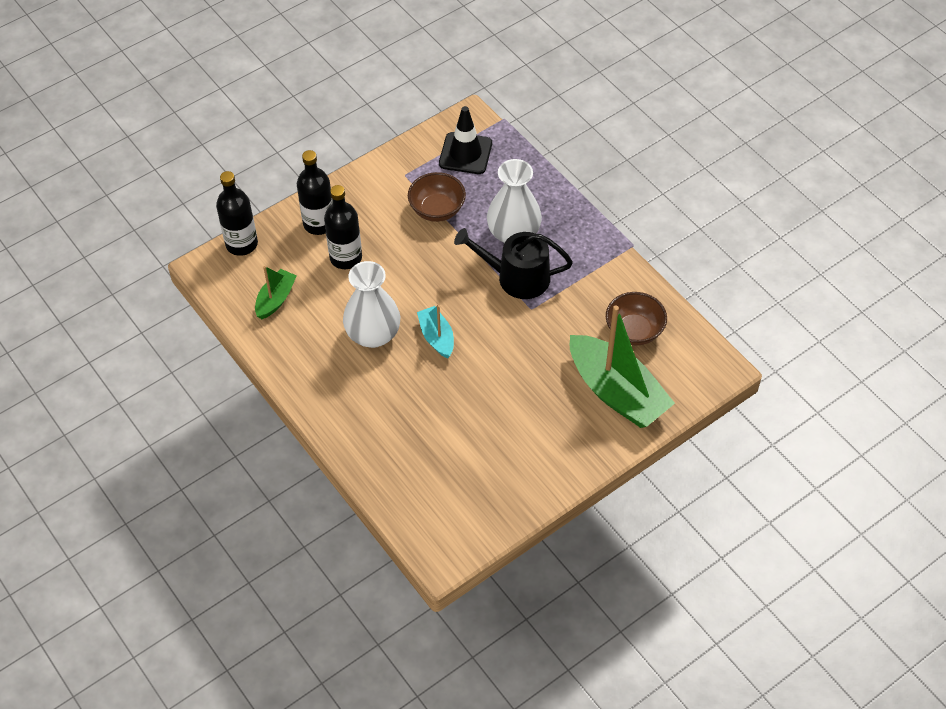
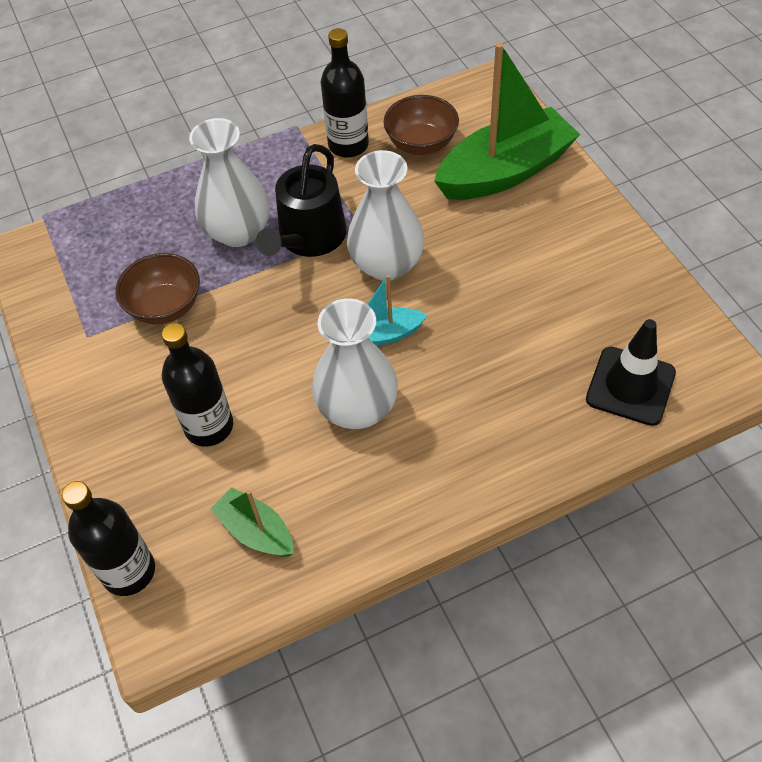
camera: 75 degrees left, 0 degrees up
black bottle [297,150,333,235] -> black bottle moved to [321,28,369,158]
black traffic cone [439,106,492,174] -> black traffic cone moved to [586,319,676,426]
none -> white vase [347,150,424,281]

